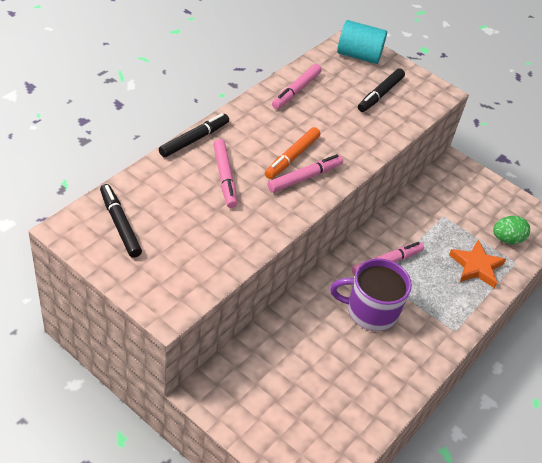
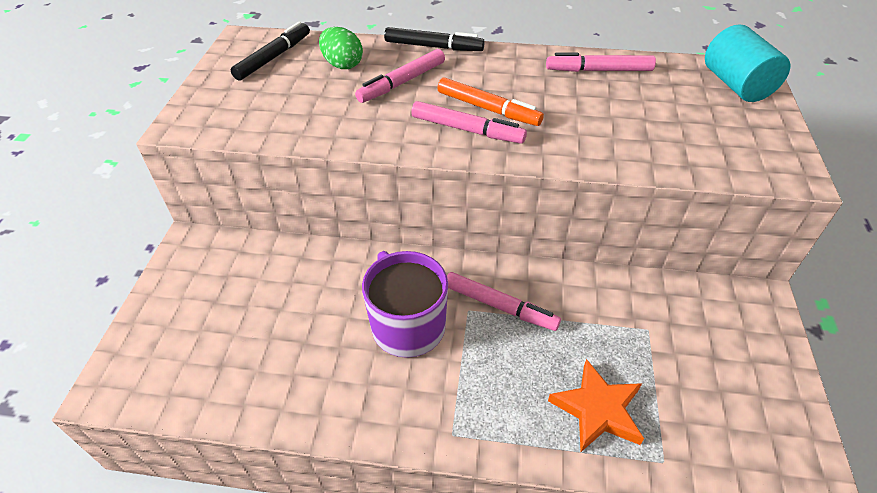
camera: 65 degrees right, 0 degrees up
orange marker [265,127,320,179] -> orange marker turned 150 degrees counterclockwise [437,78,544,126]
black marker [358,68,405,112] -> none
green egg [493,216,530,244] -> green egg moved to [319,27,363,69]

